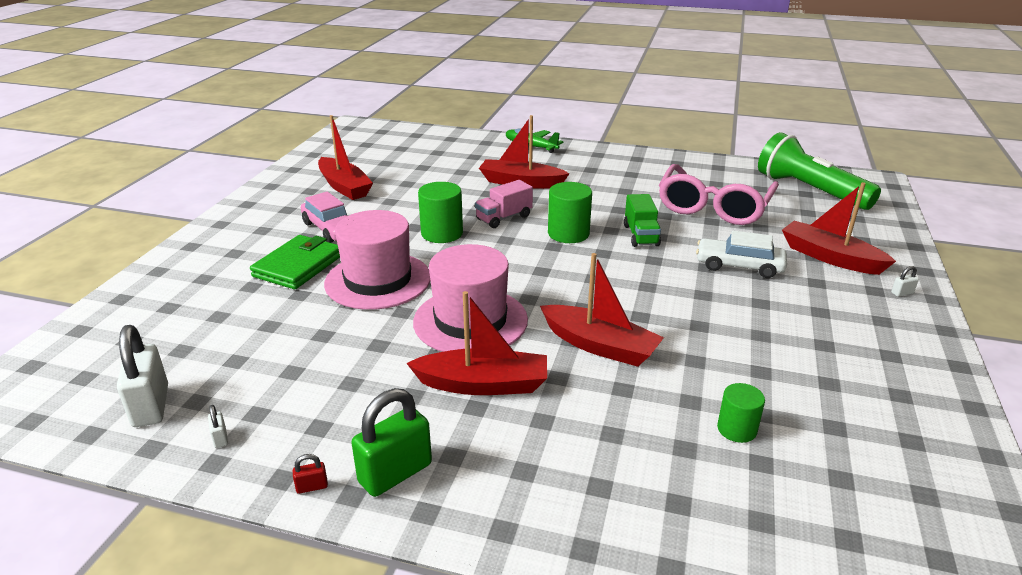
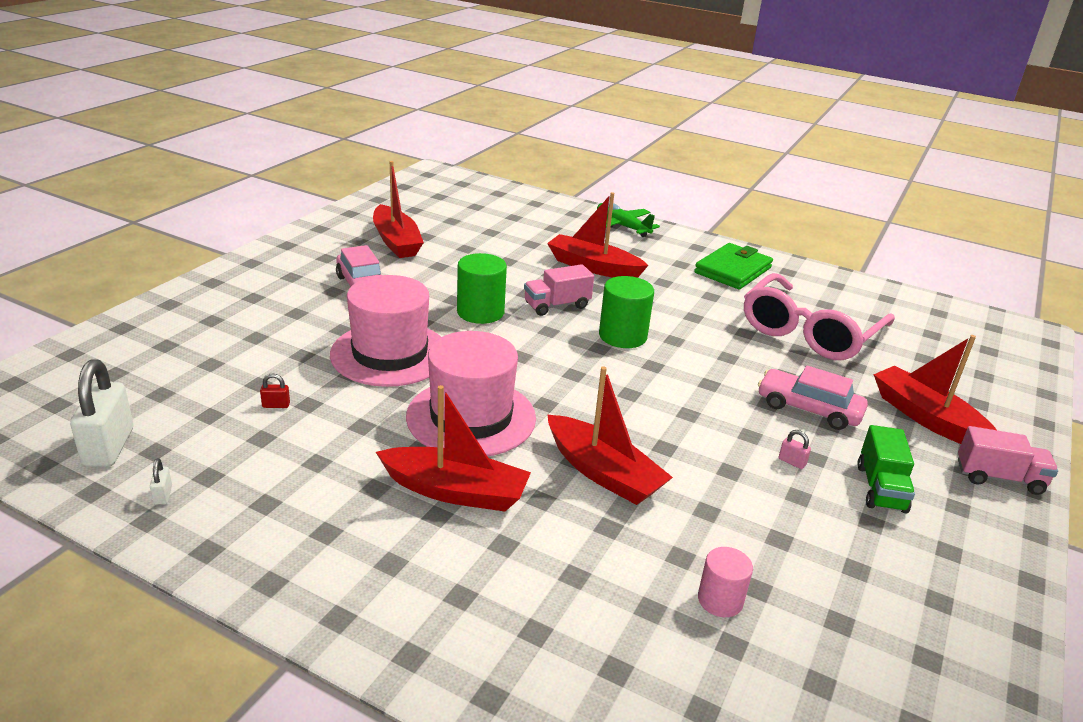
camera: 10 degrees right, 0 degrees up
green wallet [250,235,340,290] -> green wallet moved to [694,243,773,289]
red padlock [293,454,328,494] -> red padlock moved to [260,373,290,408]
green padlock [351,388,432,497] -> none
green truck [624,194,661,247] -> green truck moved to [857,425,915,513]
white car [696,230,787,278] -> pink car [758,366,868,430]
green cylinder [717,383,765,443] -> pink cylinder [698,547,753,617]
green flashlight [758,132,881,210] -> none
white padlock [891,266,919,297] -> pink truck [958,426,1058,495]
none -> pink padlock [779,430,811,469]

